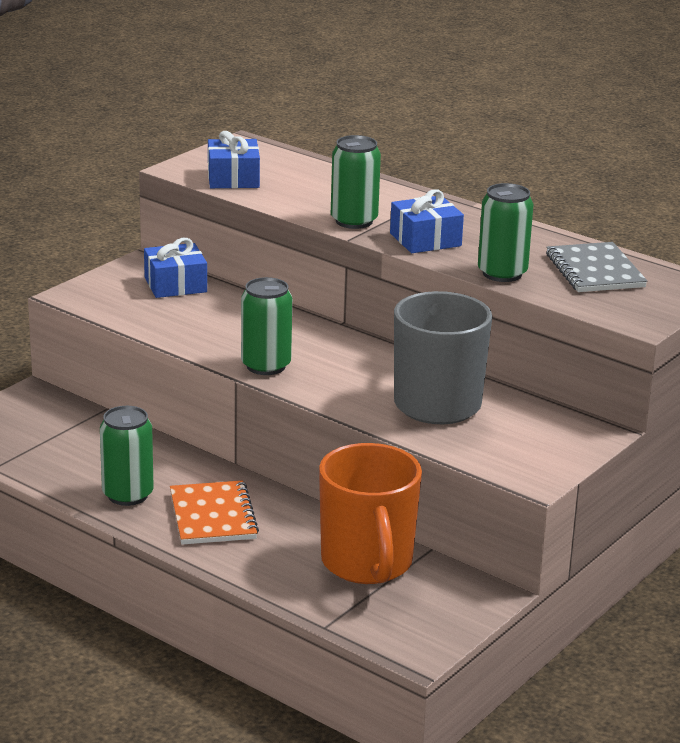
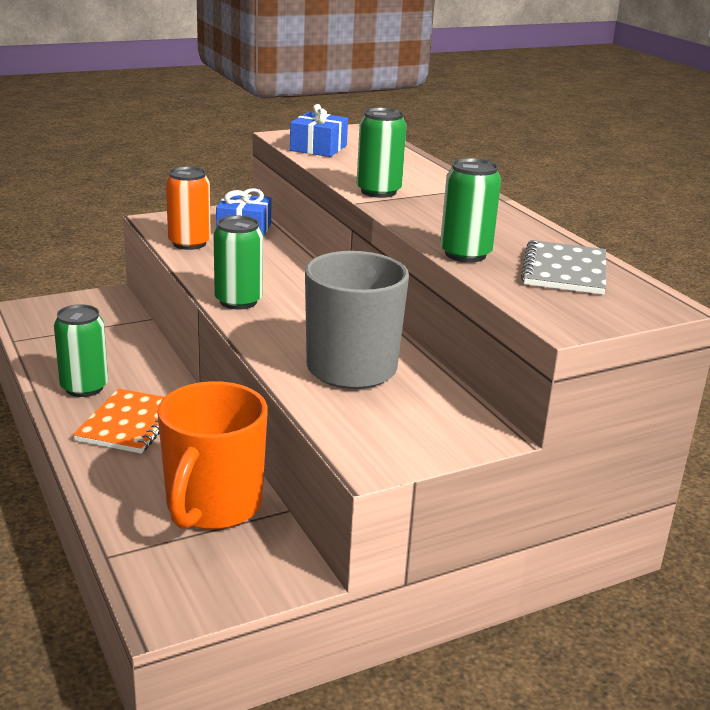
camera: 25 degrees right, 0 degrees up
blue gift [390,189,464,253] -> none
none -> orange can [166,166,211,250]

